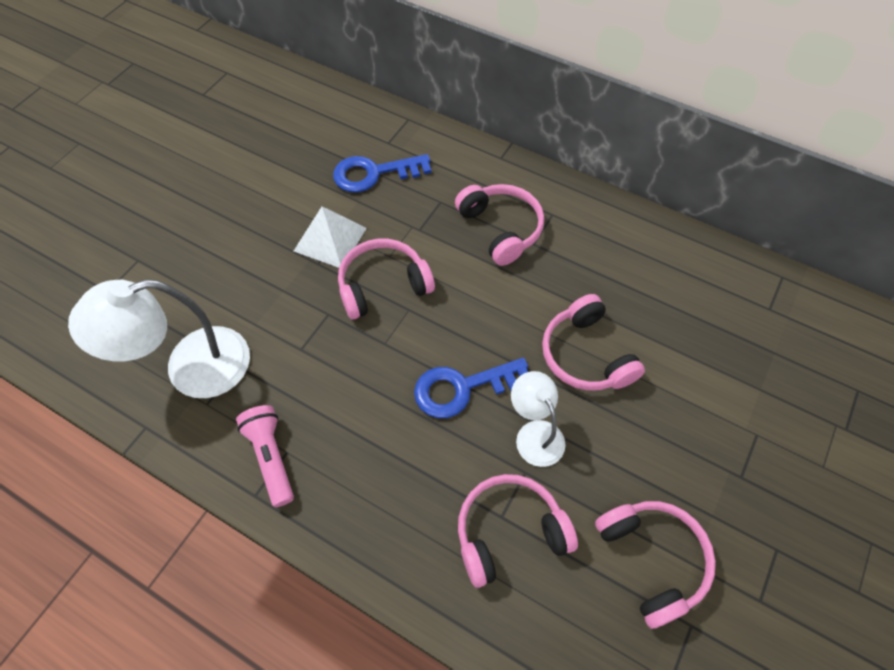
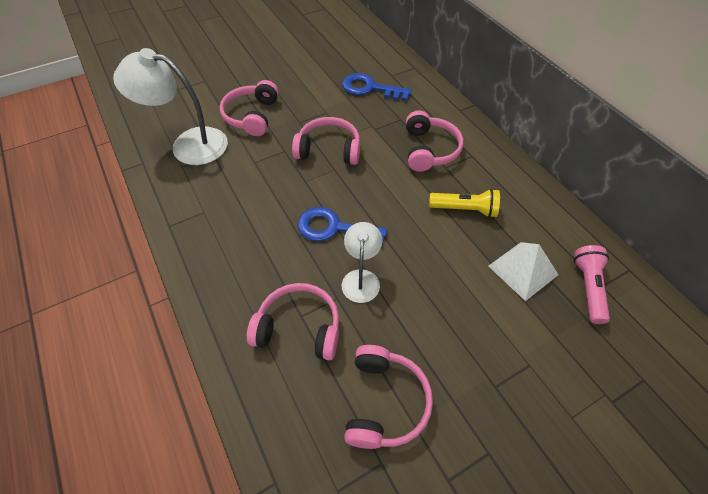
camera: 30 degrees right, 5 degrees down
pink flashlight [236,405,294,507] -> pink flashlight moved to [574,245,610,324]
white pyramid [294,206,367,268] -> white pyramid moved to [488,242,559,301]
pink headphones [542,294,645,391] -> pink headphones moved to [220,80,279,136]
none -> yellow flashlight [429,189,500,218]

